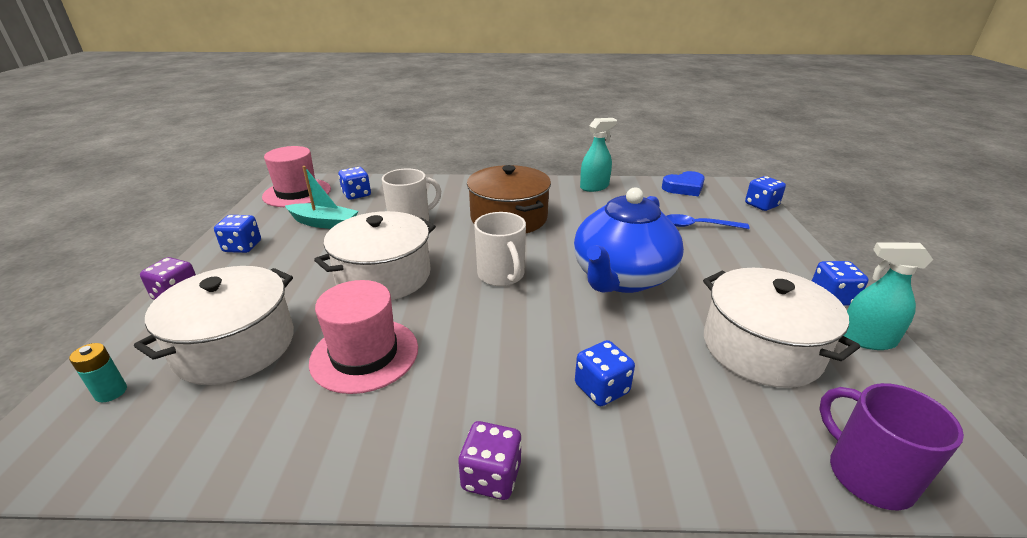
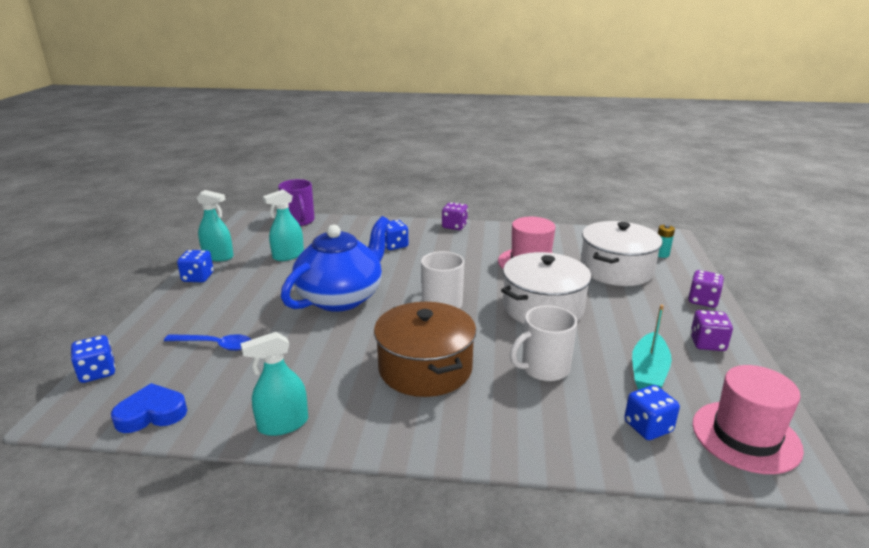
camera: 175 degrees left, 5 degrees down
blue dice [214,215,261,253] -> purple dice [690,310,733,351]
turquoise boat [285,166,358,229] -> turquoise boat turned 90 degrees counterclockwise [632,305,672,390]
white pot [703,268,860,388] -> turquoise spray bottle [263,189,304,261]

